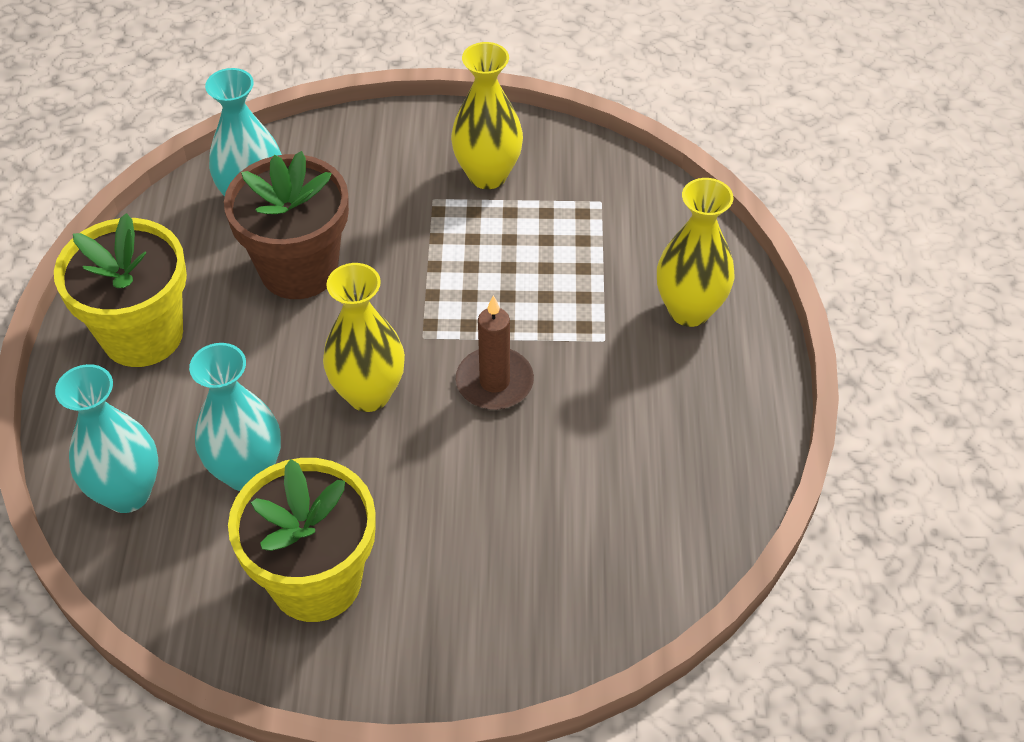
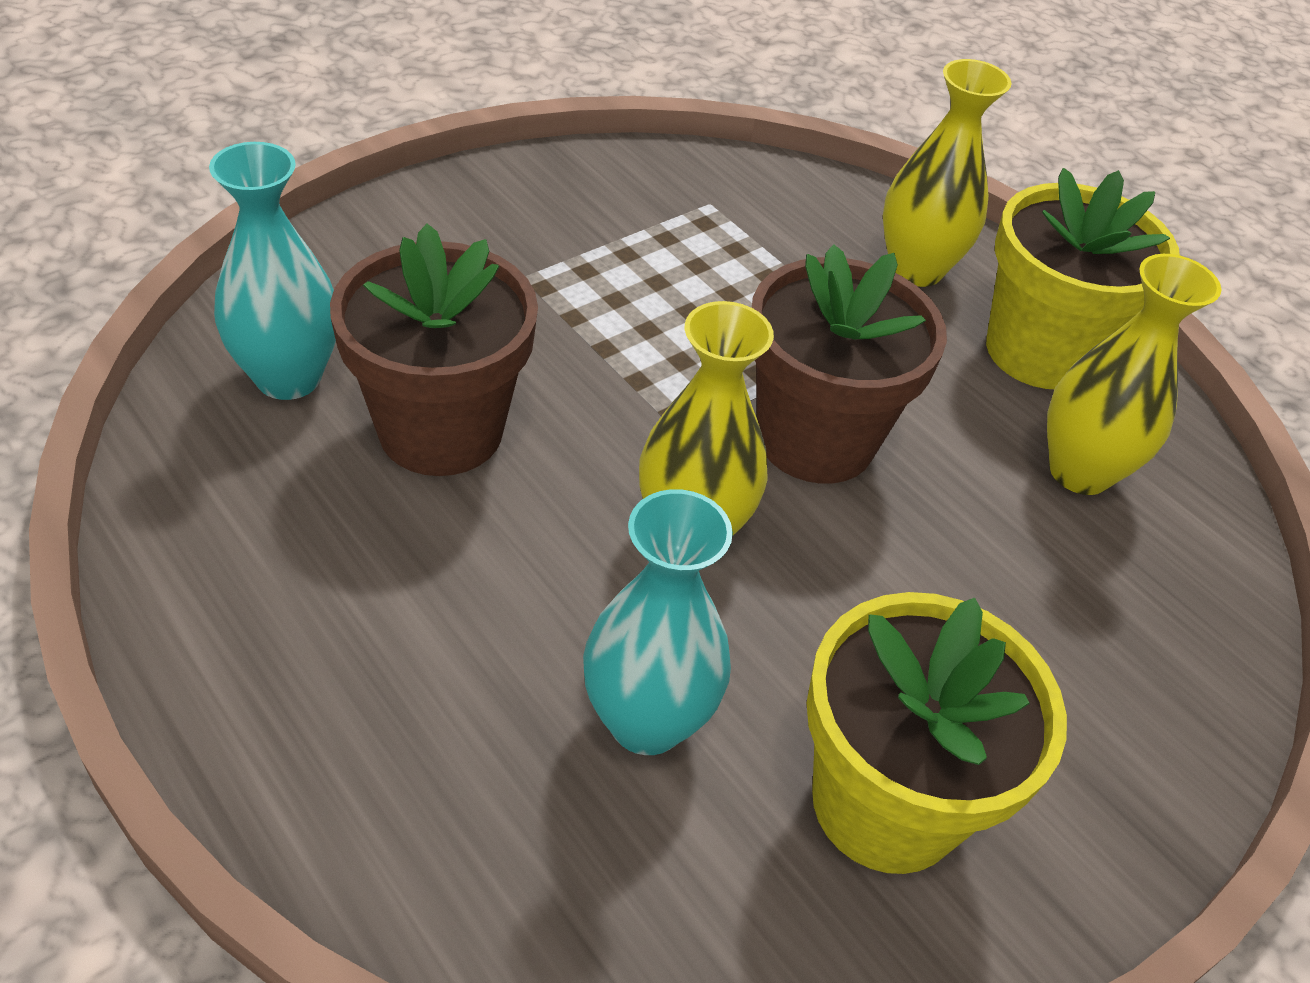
camera: 45 degrees left, 5 degrees down
yellow flower pot [54,213,187,367] -> yellow flower pot moved to [986,168,1180,389]
turquoise vase [55,364,159,513] -> none
yellow vase [451,42,523,189] -> yellow vase moved to [1047,254,1222,495]
brown candle [456,295,534,410] -> brown flower pot [752,244,947,484]

